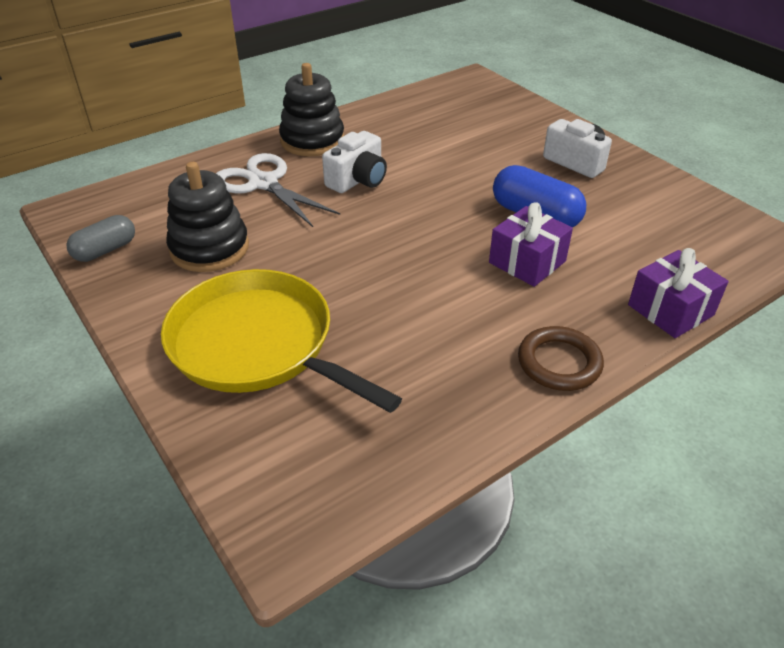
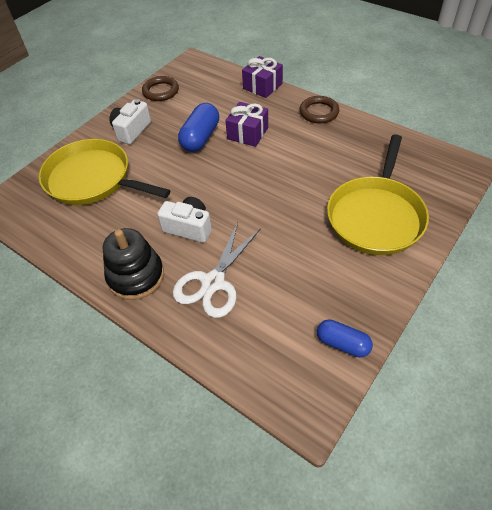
camera: 105 degrees left, 10 degrees up
grey capsule [67,215,135,262] -> blue capsule [317,319,373,357]
black stacking toy [166,162,249,272] -> none
none -> yellow pan [39,139,170,205]
none -> brown ring [142,76,179,101]

